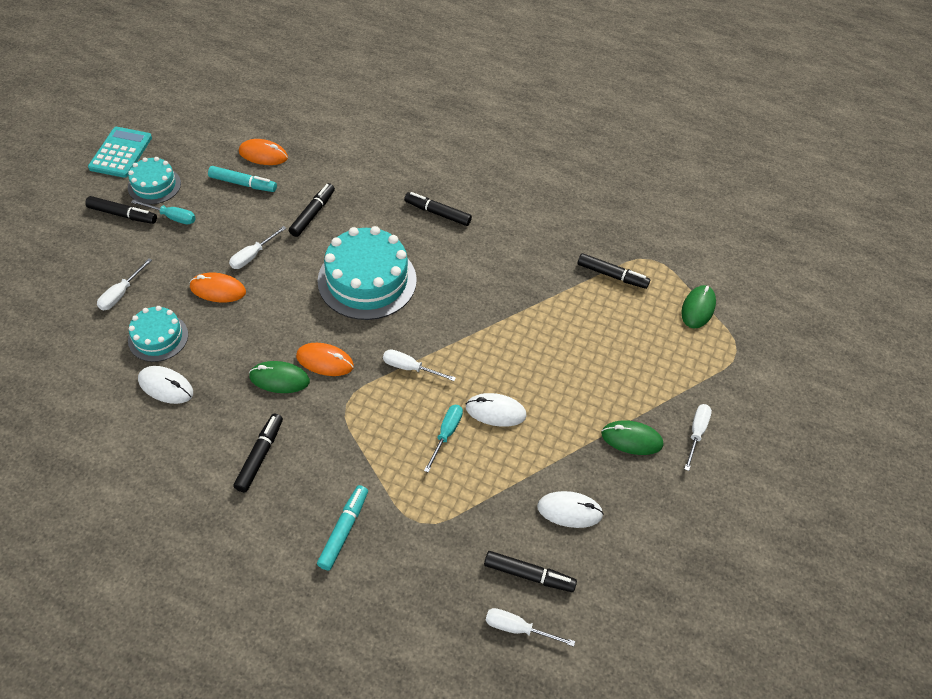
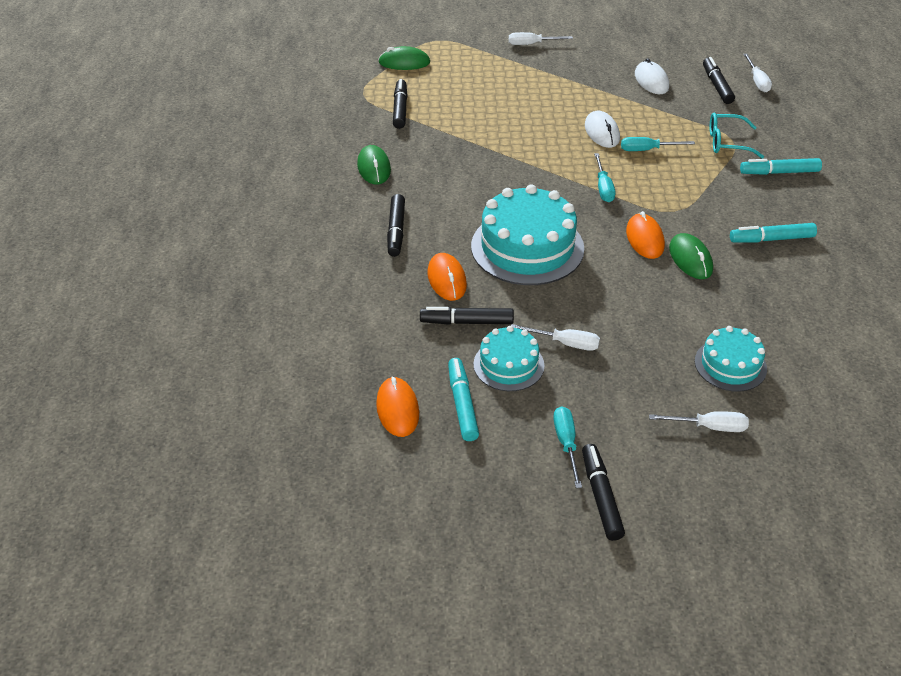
camera: 110 degrees left, 10 degrees down
turquoise calculator [88,127,152,178] -> none
turquoise cake [128,157,181,204] -> turquoise cake moved to [473,326,545,391]
white mouse [138,366,193,404] -> none
orange mouse [190,273,246,302] -> orange mouse moved to [428,253,467,301]
black marker [233,413,283,492] -> turquoise marker [730,223,817,243]
white screwdriver [383,349,456,381] -> turquoise screwdriver [594,153,615,202]
green mouse [601,420,663,455] -> green mouse moved to [357,145,391,184]
none -> turquoise glasses [710,112,764,159]

